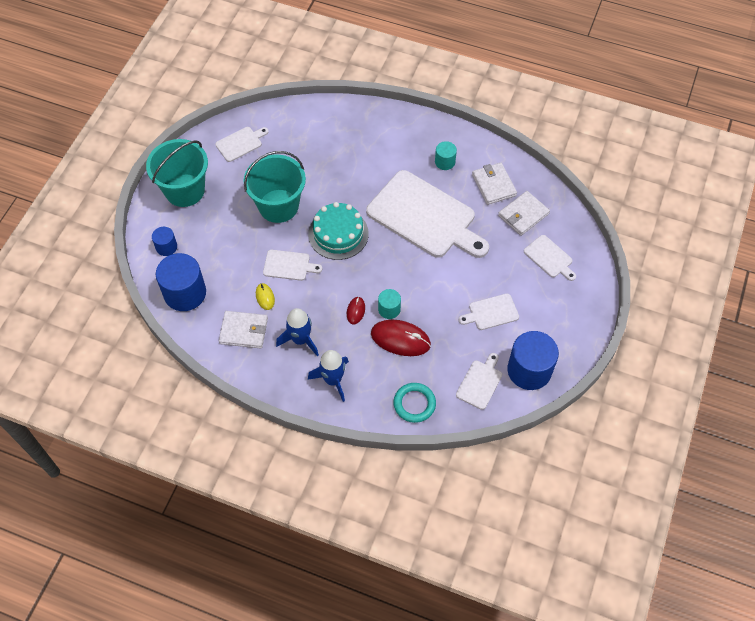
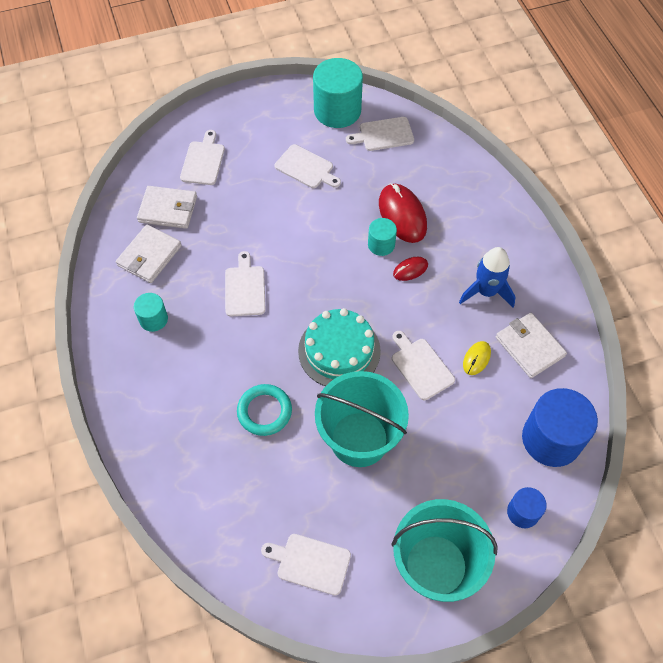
camera: 130 degrees left, 0 degrees up
blue rocket [308,350,349,402] -> none
white cutting board [366,170,489,258] -> white cutting board [225,251,266,317], size x0.44
turquoise ring [393,383,436,423] -> turquoise ring moved to [237,384,292,436]
blue cylinder [507,331,559,390] -> turquoise cylinder [313,58,363,128]

